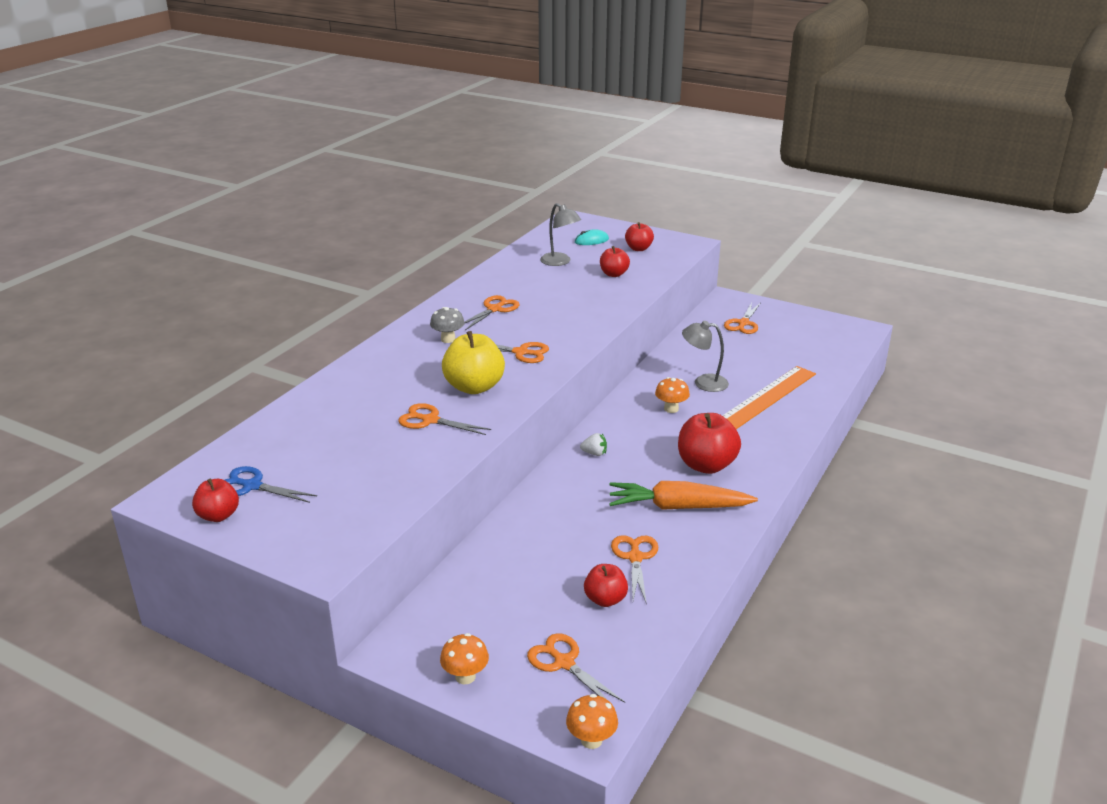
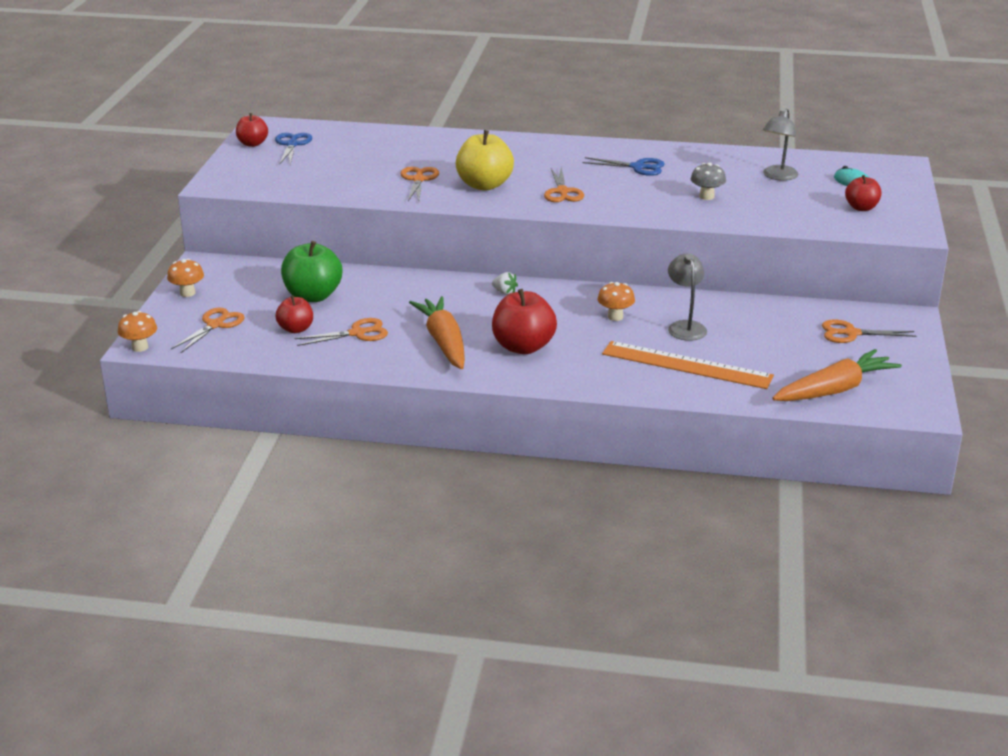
camera: 70 degrees right, 0 degrees up
grey mushroom [430,307,465,343] -> grey mushroom moved to [691,162,726,200]
orange scissors [465,295,520,330] -> blue scissors [583,157,664,176]
white strawberry [580,433,607,456] -> white strawberry turned 45 degrees counterclockwise [492,272,518,295]
red apple [600,246,630,277] -> none
none -> green apple [281,241,342,302]
none -> orange carrot [773,349,902,401]

